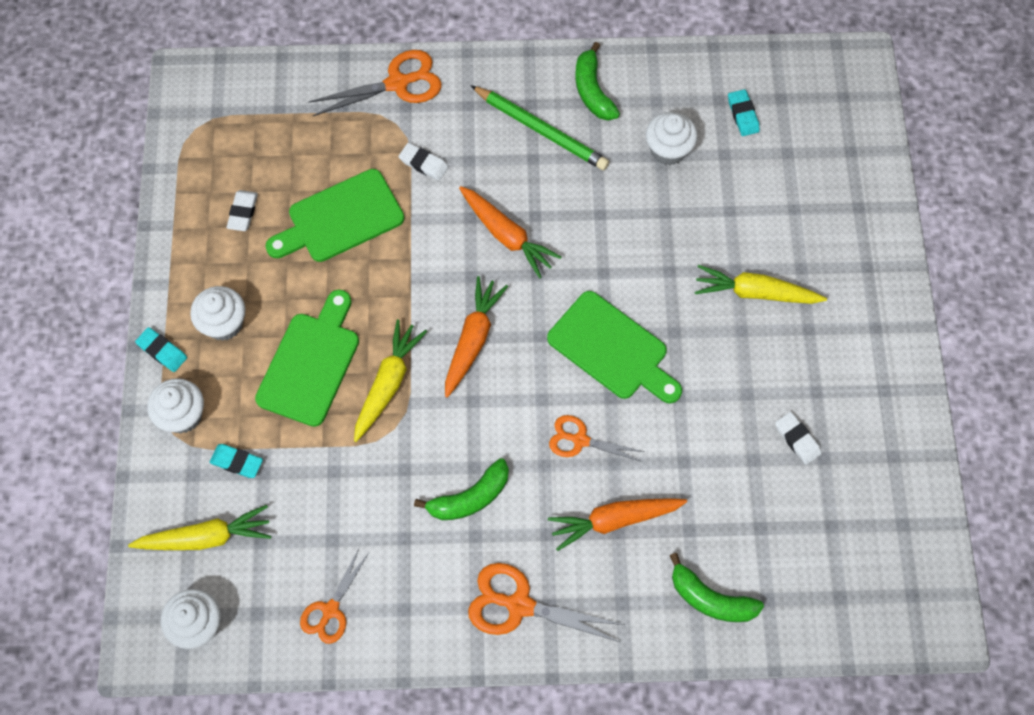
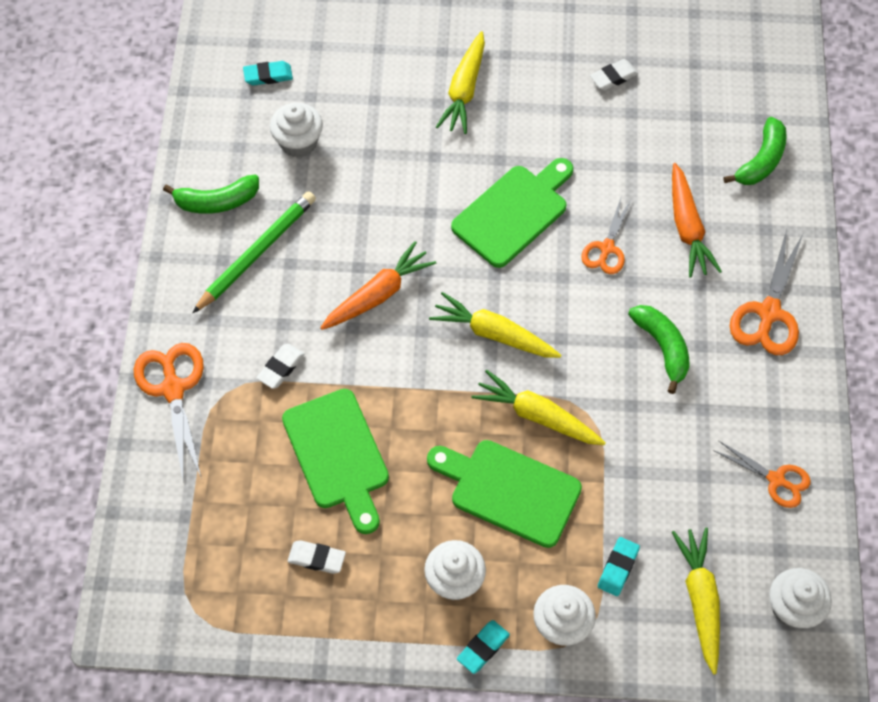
camera: 85 degrees left, 5 degrees down
orange carrot [445,276,508,398] -> yellow carrot [429,292,561,358]

